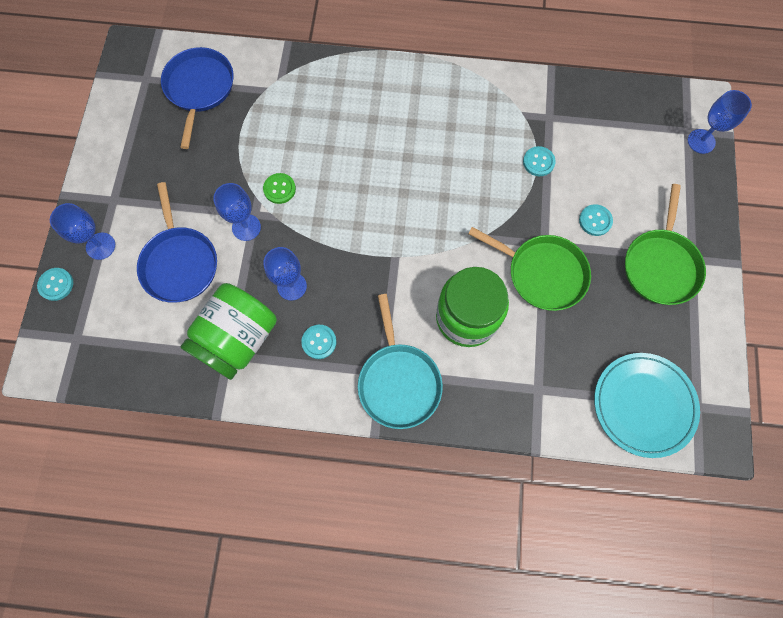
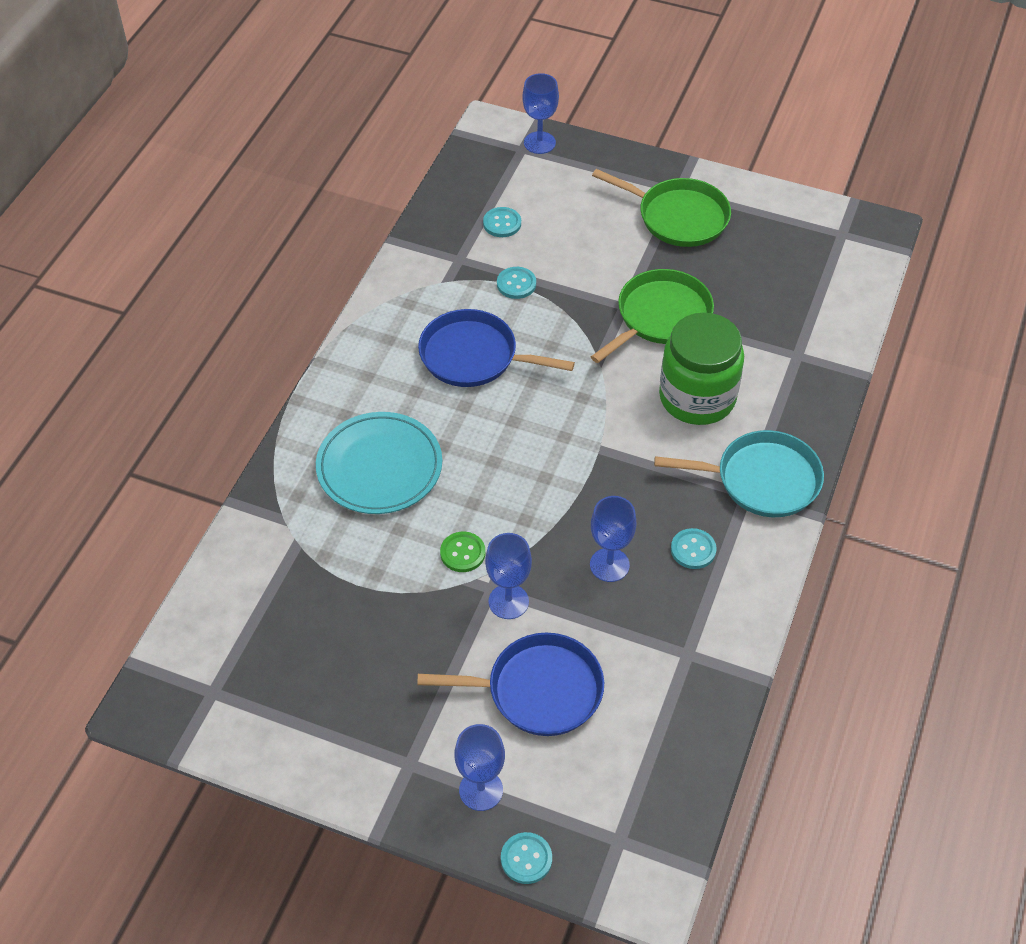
camera: 75 degrees left, 20 degrees down
blue pan [161,47,234,149] -> blue pan moved to [418,309,575,387]
green jar [180,283,277,380] -> none
turquoise button [579,204,613,236] -> turquoise button moved to [483,207,521,237]
turquoise plate [594,353,700,458] -> turquoise plate moved to [316,412,442,514]

